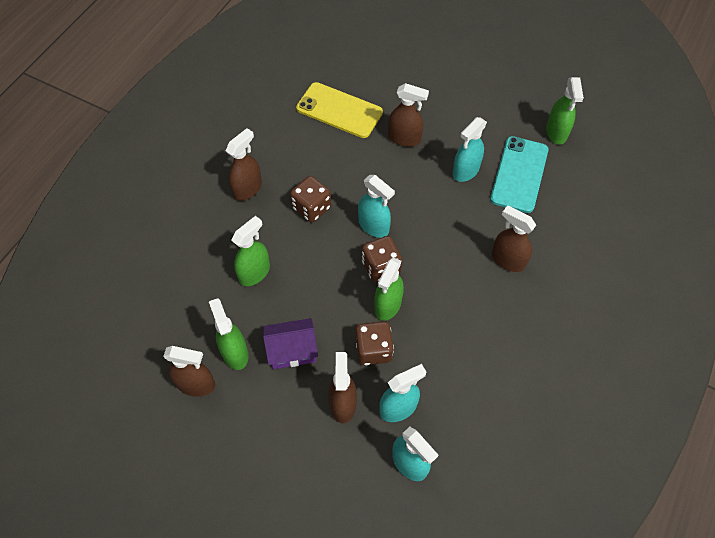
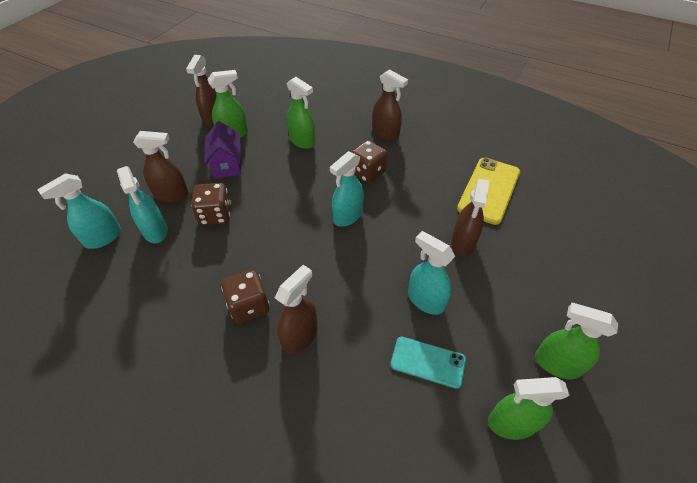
camera: 90 degrees right, 10 degrees down
brown dice [362,236,402,282] -> brown dice moved to [221,269,270,323]
green spray bottle [374,258,404,321] -> green spray bottle moved to [535,303,618,379]
turquoise phone [490,136,549,213] -> turquoise phone [390,337,466,389], size x0.63

